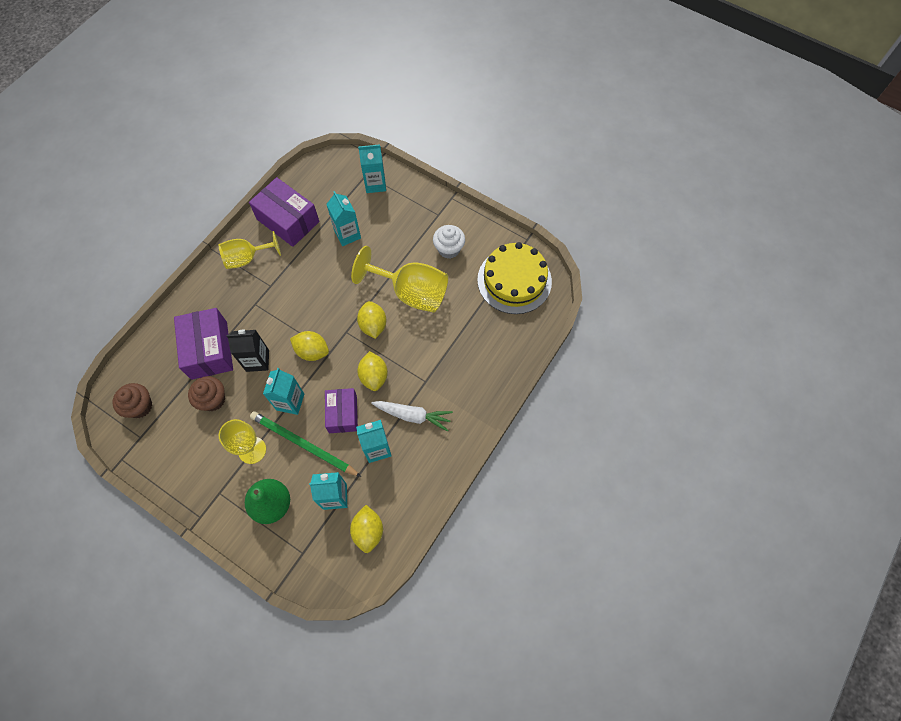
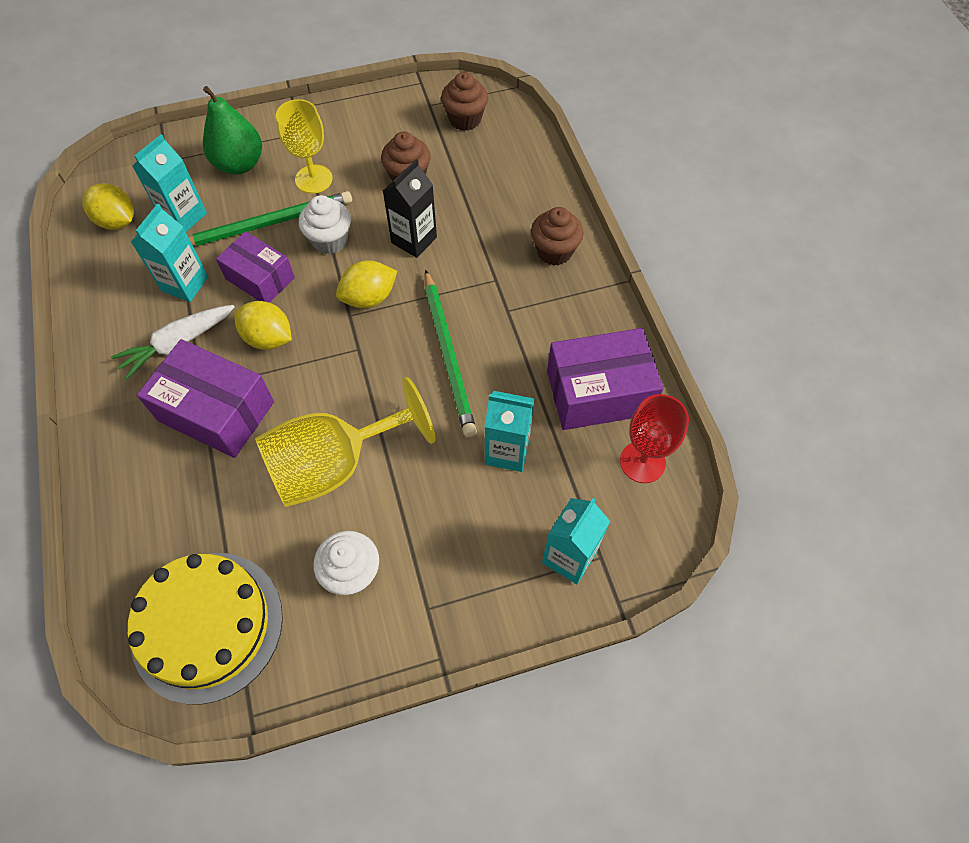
camera: 130 degrees right, 5 degrees down
purple box [174,308,233,380] -> purple box moved to [137,339,274,458]
yellow goblet [219,231,281,269] -> none
turquoise carton [263,368,304,415] -> white cupcake [299,195,351,254]
yellow lemon [357,301,386,339] -> none
none -> green pencil [424,269,477,437]
none -> brown cupcake [531,207,584,266]
none -> red goblet [620,394,689,483]

